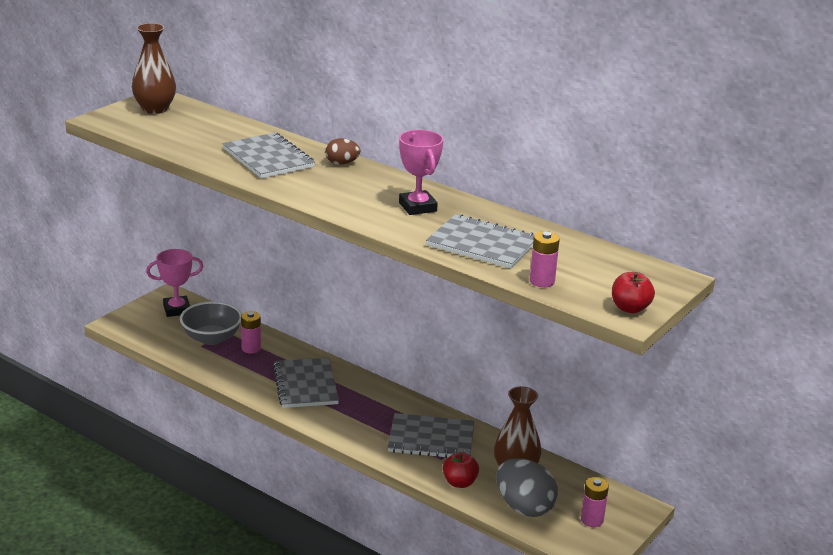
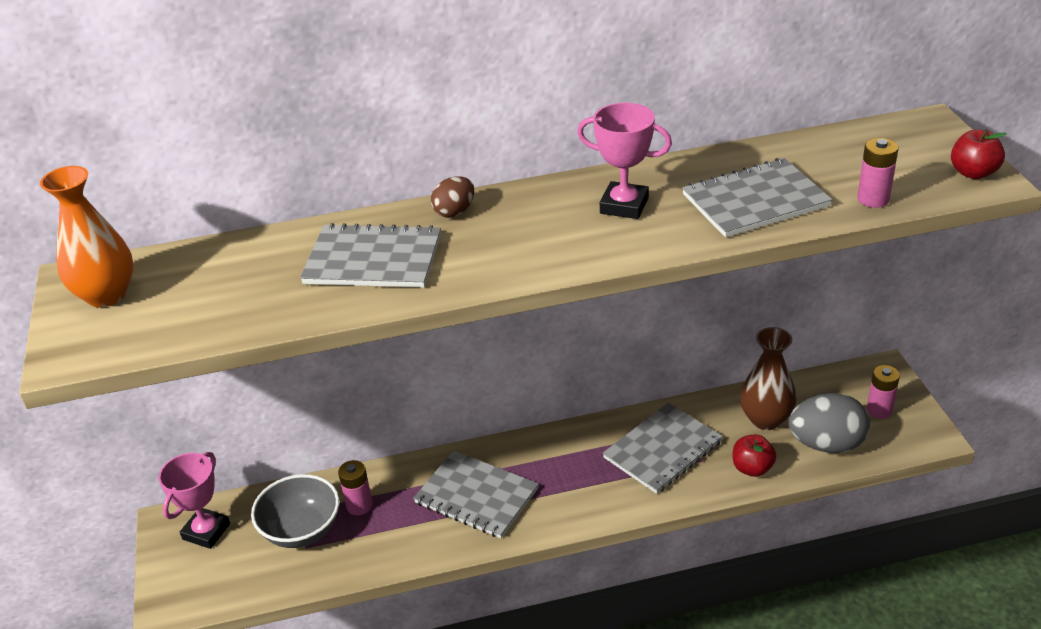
camera: 45 degrees left, 10 degrees up
brown vase [132,23,176,114] -> orange vase [40,166,133,308]

